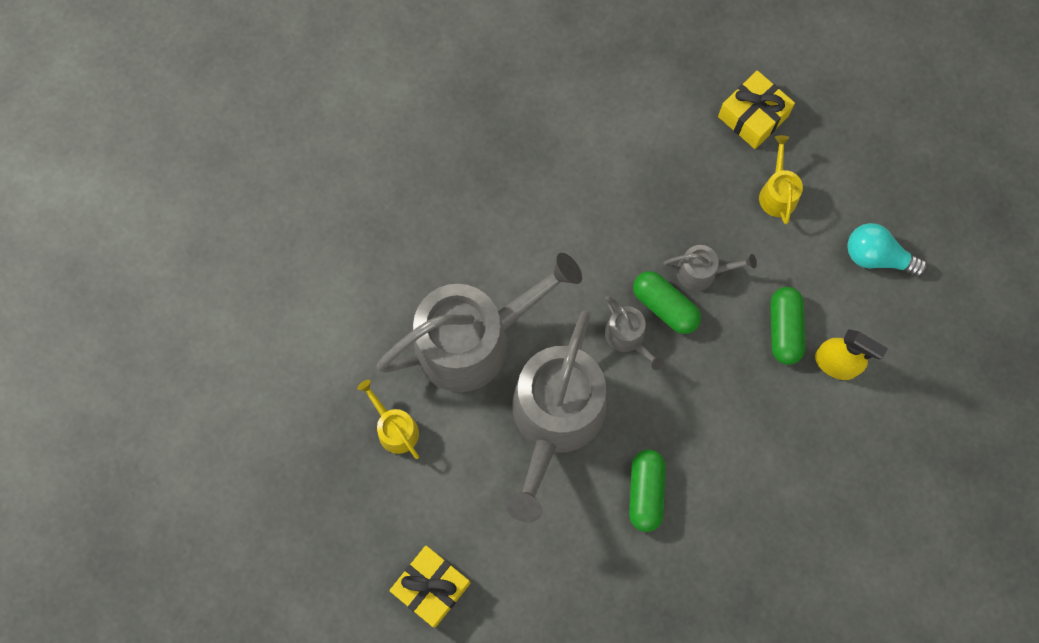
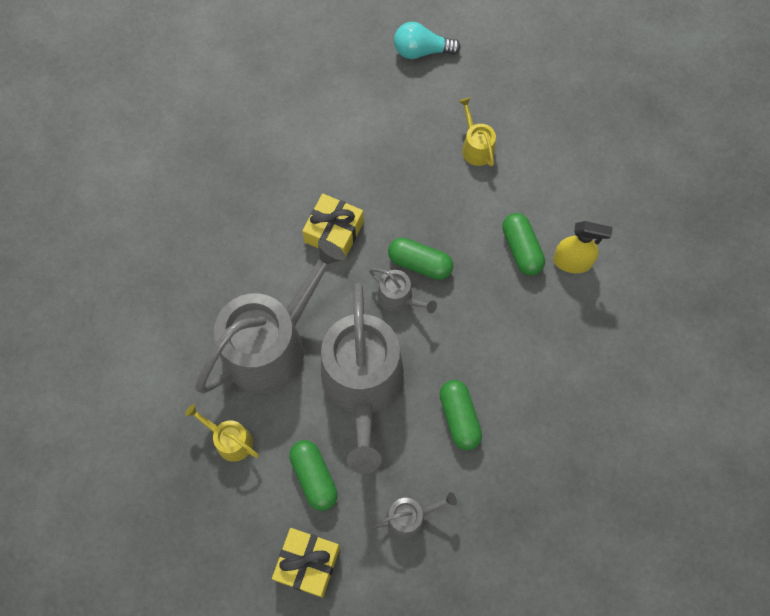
camera: 20 degrees left, 5 degrees down
grey watering can [663,245,757,291] -> grey watering can moved to [372,492,457,538]
yellow gift [718,70,795,149] -> yellow gift moved to [302,194,364,257]
turquoise light bulb [847,223,928,277] -> turquoise light bulb moved to [394,22,461,59]
none -> green capsule [289,440,338,511]

